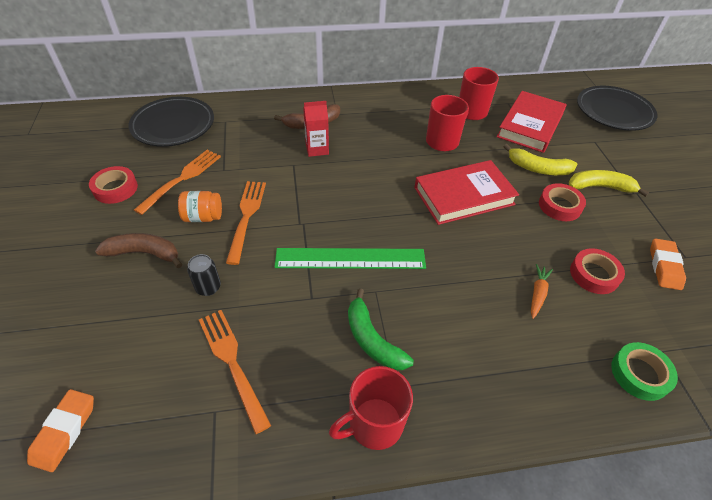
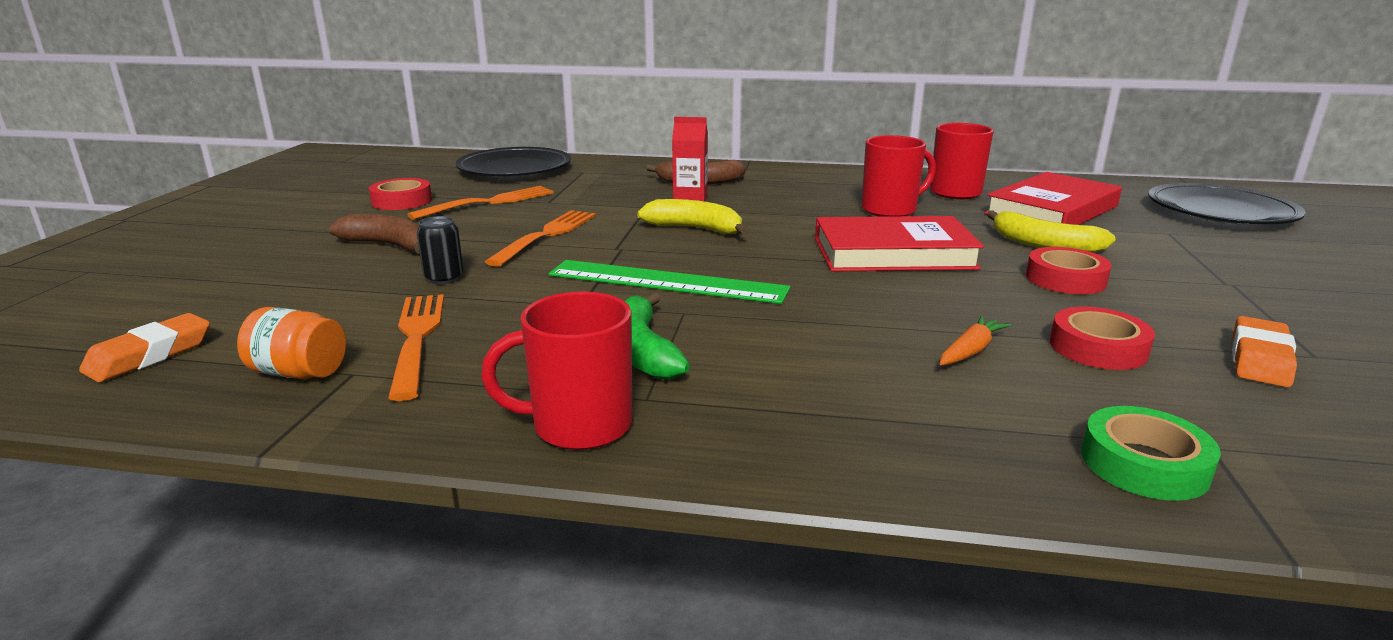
camera: 20 degrees right, 25 degrees down
orange jar [178,191,222,222] -> orange jar moved to [237,307,346,379]
yellow banana [569,170,649,197] -> yellow banana moved to [637,199,749,235]

